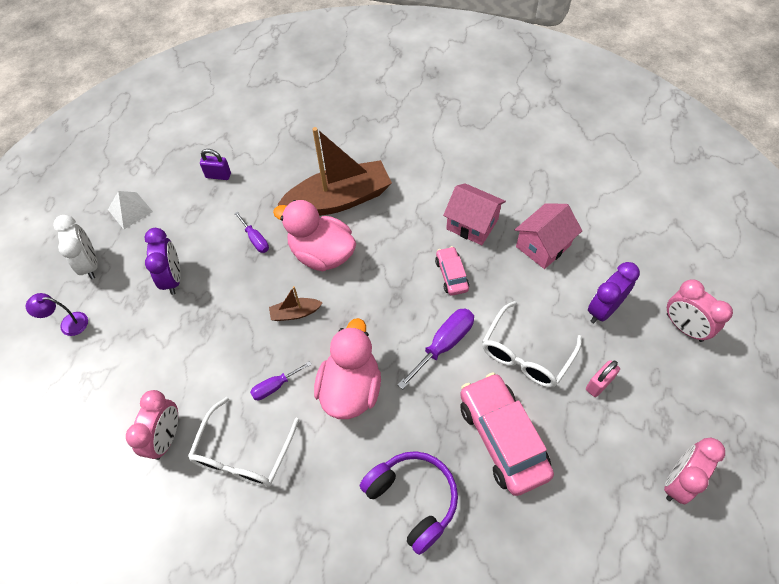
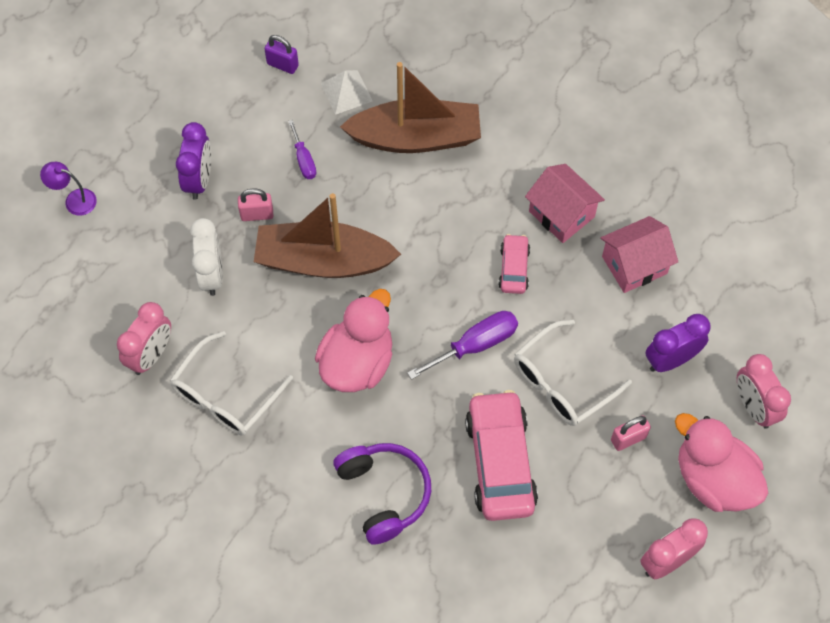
camera: 15 degrees right, 5 degrees up
white clock [53,215,98,279] -> white clock moved to [190,218,223,296]
white pyramid [108,191,153,229] -> white pyramid moved to [321,70,373,115]
purple screwdriver [250,361,312,400] -> none
brown boat [269,286,323,321] -> brown boat [254,193,401,278], size x2.33
pink duck [273,200,356,271] -> pink duck moved to [675,413,768,512]
none -> pink padlock [238,189,273,221]

